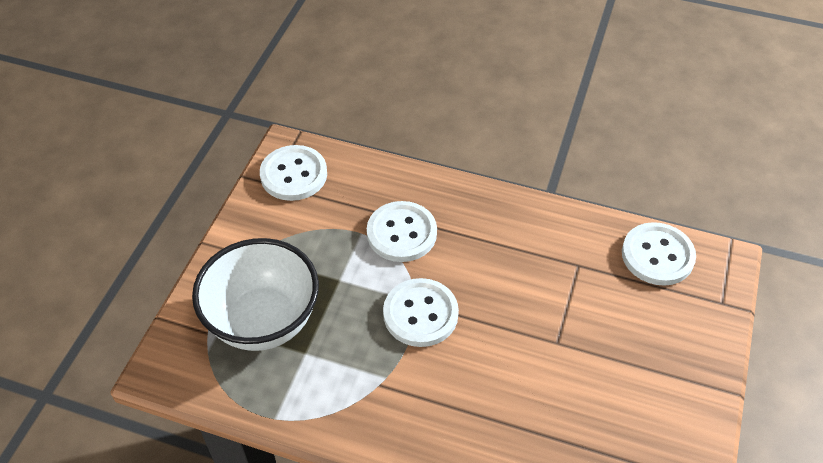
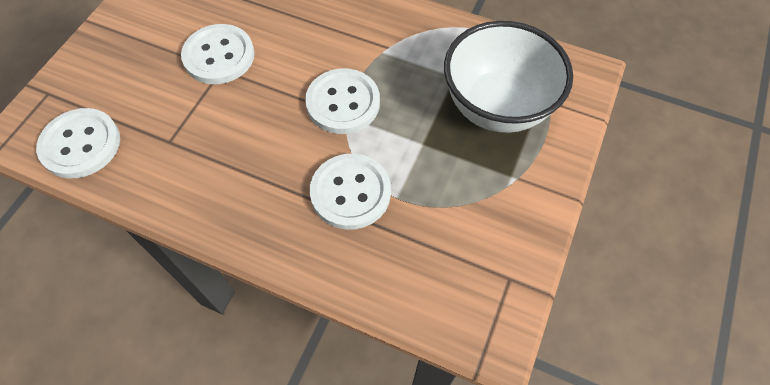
camera: 175 degrees left, 10 degrees up
white button [260,145,327,201] -> white button moved to [181,24,254,84]

